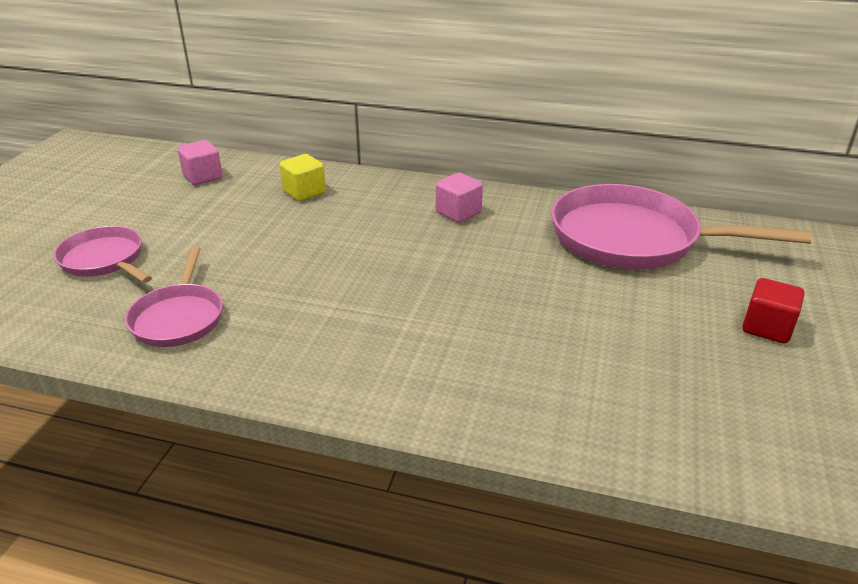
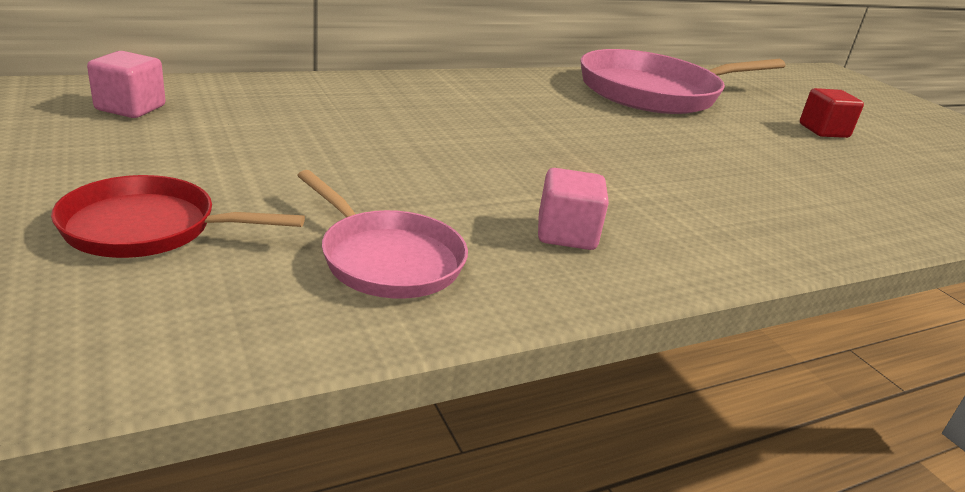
camera: 45 degrees left, 5 degrees down
pink pan [54,226,152,283] -> red pan [51,175,305,258]
yellow cube [279,154,326,201] -> none
pink cube [436,173,483,223] -> pink cube moved to [538,168,609,250]

